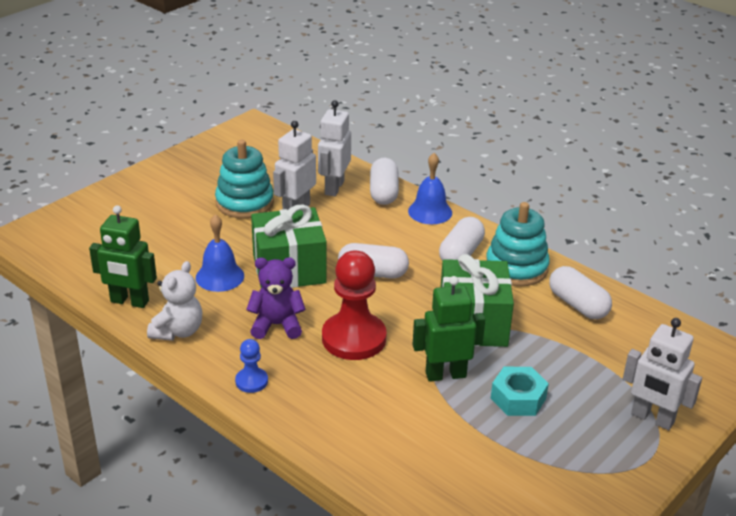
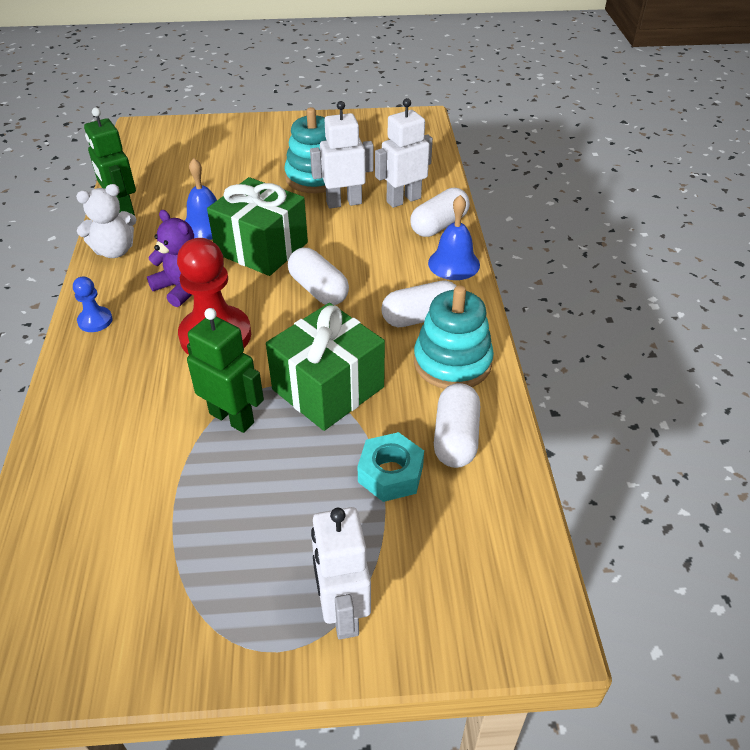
camera: 45 degrees right, 10 degrees up
turquoise nut [491,367,549,416] -> turquoise nut moved to [357,432,424,502]

